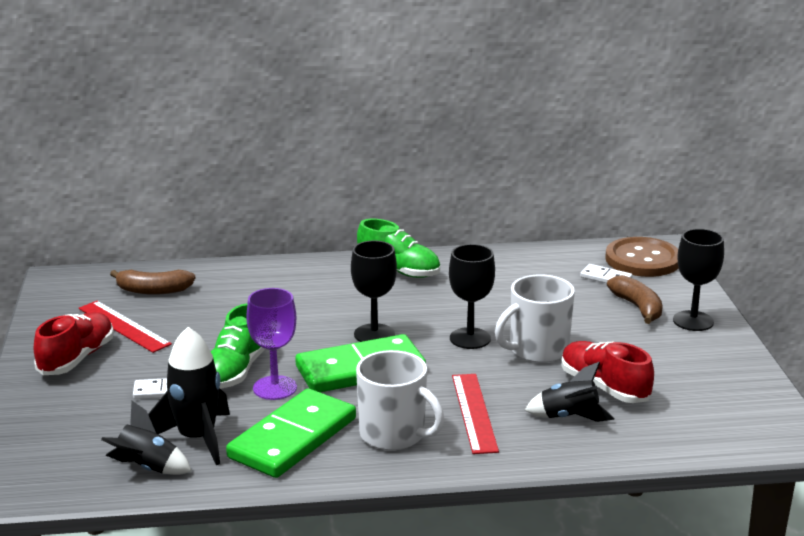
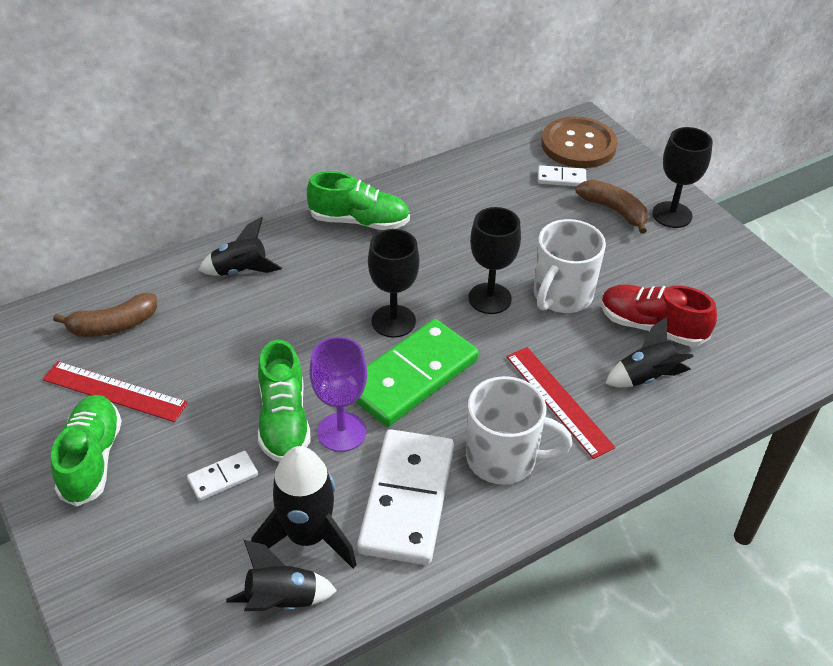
camera: 25 degrees left, 20 degrees up
red shoe [34,312,114,375] -> green shoe [51,395,122,506]
green domino [226,388,356,478] -> white domino [357,429,454,565]
none -> black rocket [198,217,282,276]

